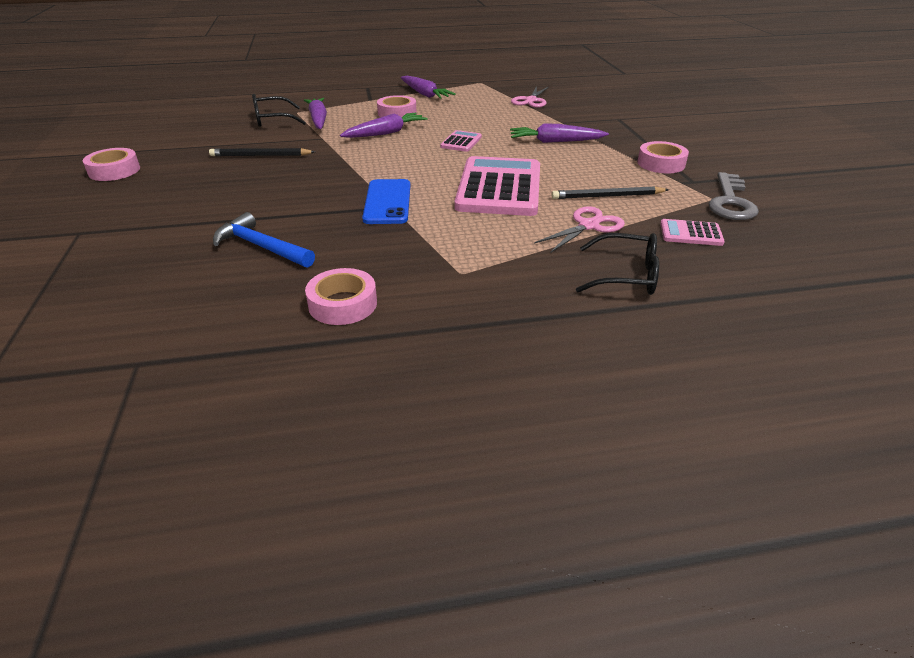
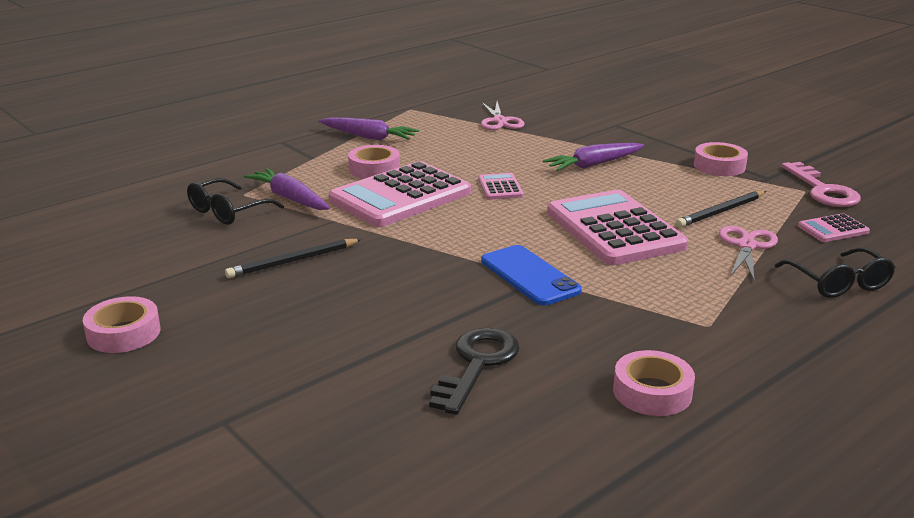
camera: 30 degrees left, 10 degrees down
blue hammer [213,212,315,268] -> black key [429,328,520,415]
purple carrot [340,113,428,138] -> pink calculator [329,161,471,227]
black glasses [576,233,659,295] -> black glasses turned 90 degrees clockwise [775,247,896,298]
grey key [708,172,759,220] -> pink key [781,162,861,207]

